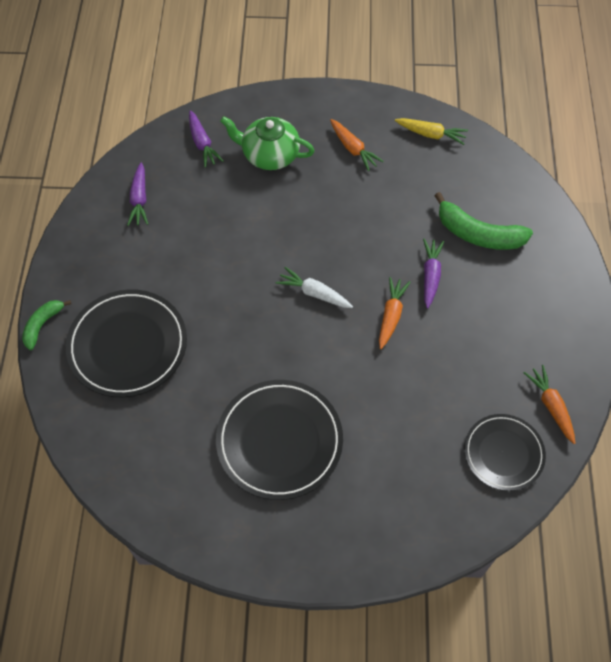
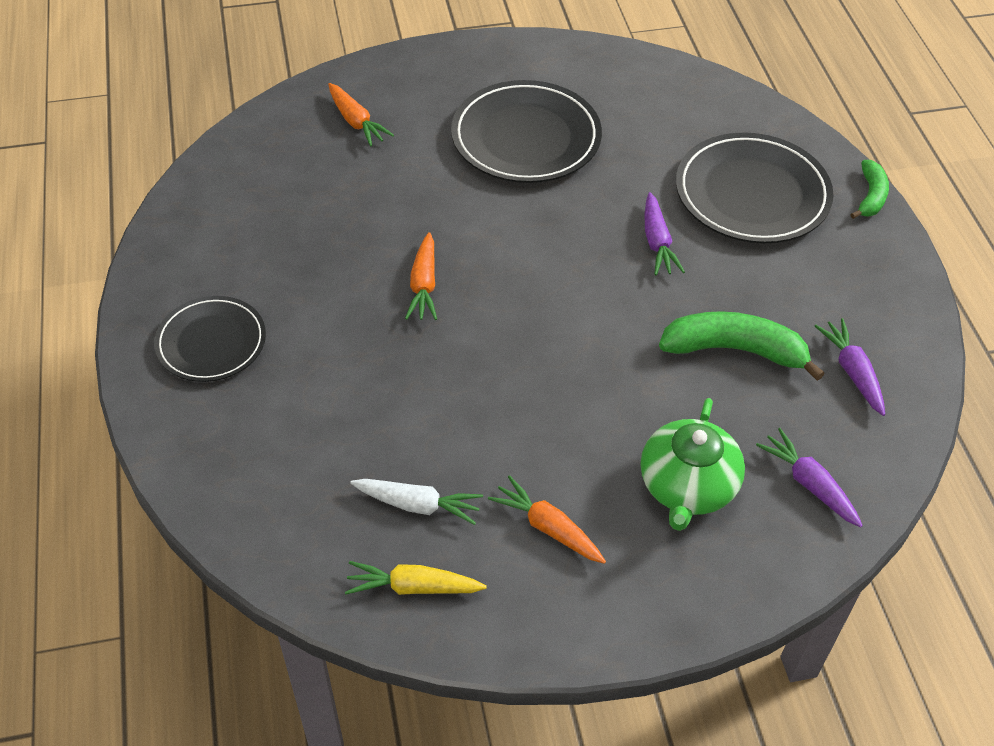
camera: 165 degrees right, 10 degrees down
green teapot [220,116,314,170] -> green teapot turned 105 degrees clockwise [641,398,745,531]
white carrot [276,267,353,308] -> white carrot moved to [350,479,483,525]
purple carrot [423,239,444,309] -> purple carrot moved to [644,192,685,275]
green banana [434,192,533,250] -> green banana moved to [659,311,825,381]
black plate [464,414,546,491] -> black plate moved to [154,296,266,382]
orange carrot [523,365,575,444] -> orange carrot moved to [328,83,394,147]

